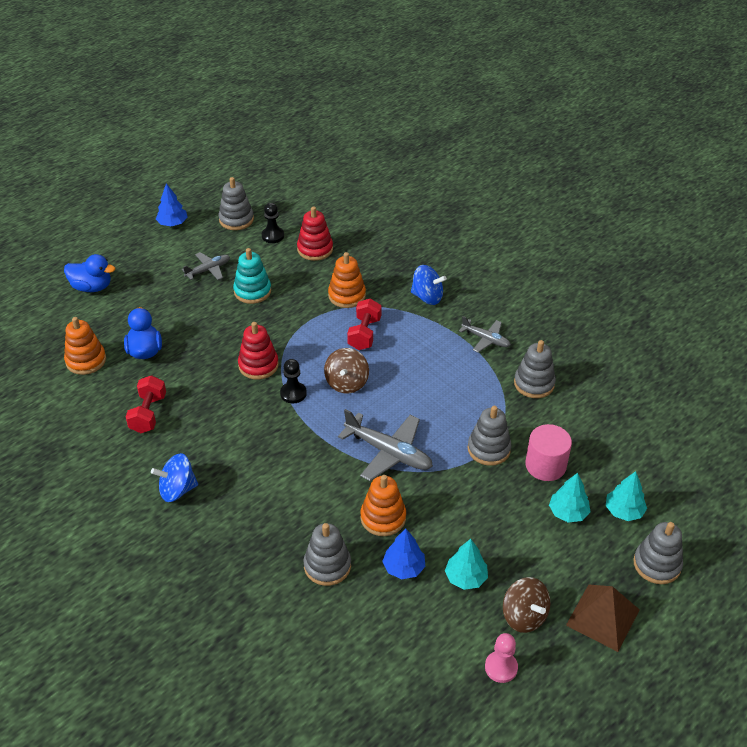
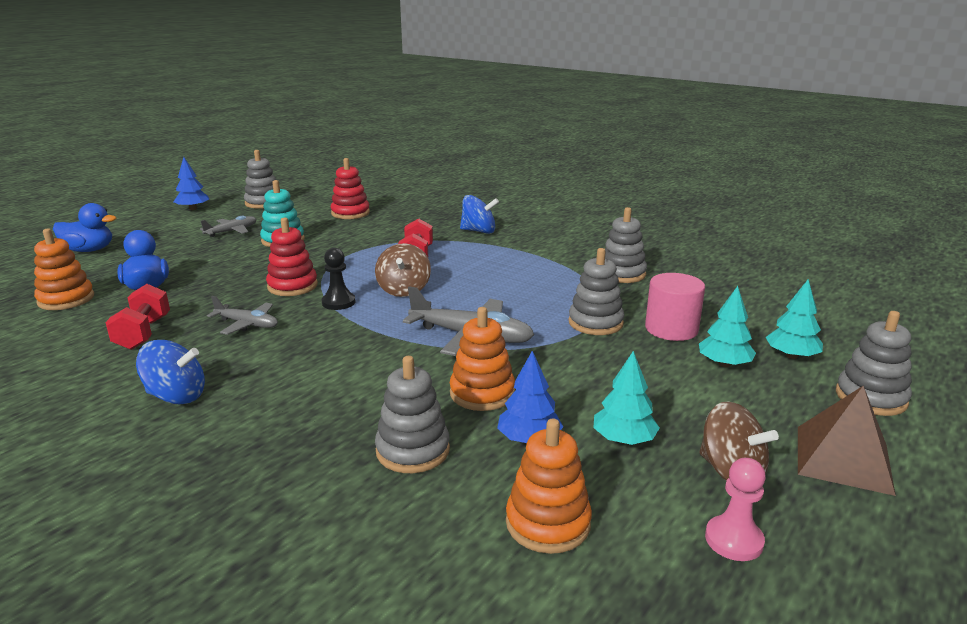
camera: 10 degrees left, 20 degrees down
blue spinning top [151,453,198,502] -> blue spinning top turned 150 degrees counterclockwise [136,340,205,404]
black pawn [262,203,284,243] -> none
orange stacking toy [328,252,366,308] -> orange stacking toy moved to [506,418,592,554]
grey plane [459,316,511,352] -> grey plane moved to [207,296,278,335]

